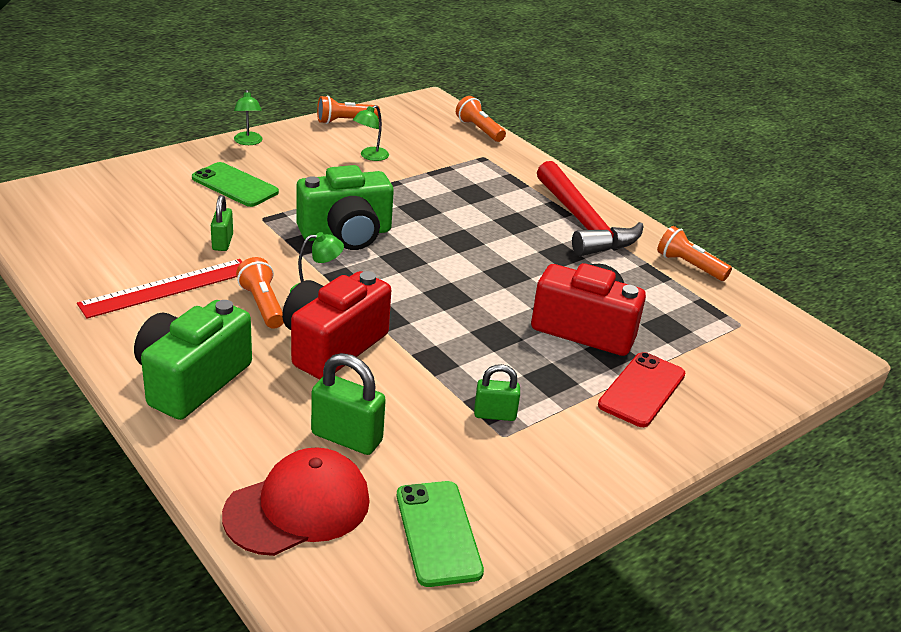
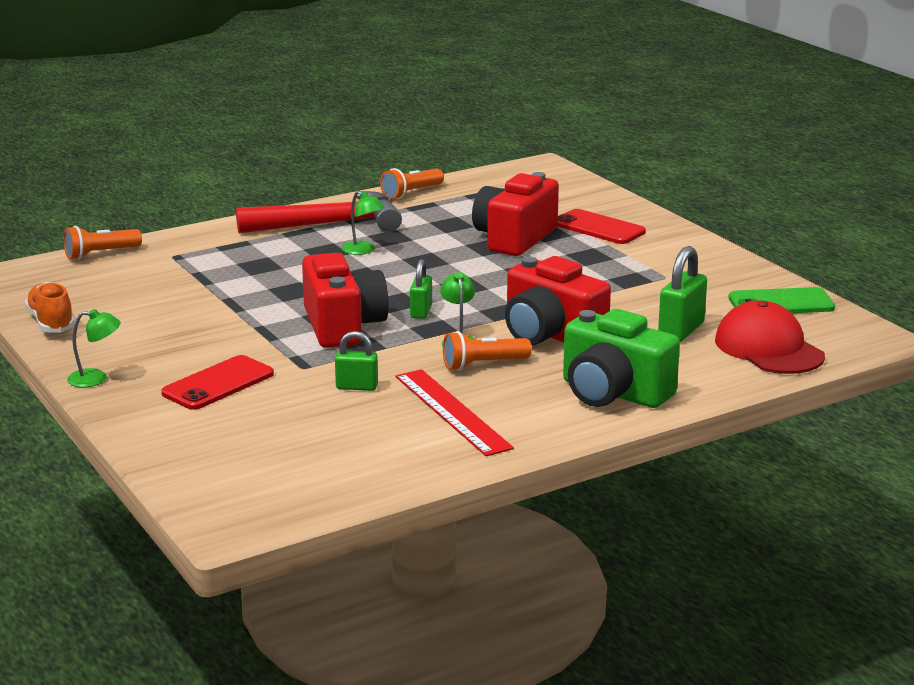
camera: 80 degrees left, 10 degrees down
green phone [192,162,279,207] -> red phone [161,355,274,410]
green camera [296,165,394,250] -> red camera [302,253,388,348]
orange flashlight [317,96,380,124] -> orange shoe [25,282,75,332]
green lamp [353,105,389,161] -> green lamp moved to [342,191,385,255]
green padlock [474,364,520,421] -> green padlock moved to [410,259,432,319]

